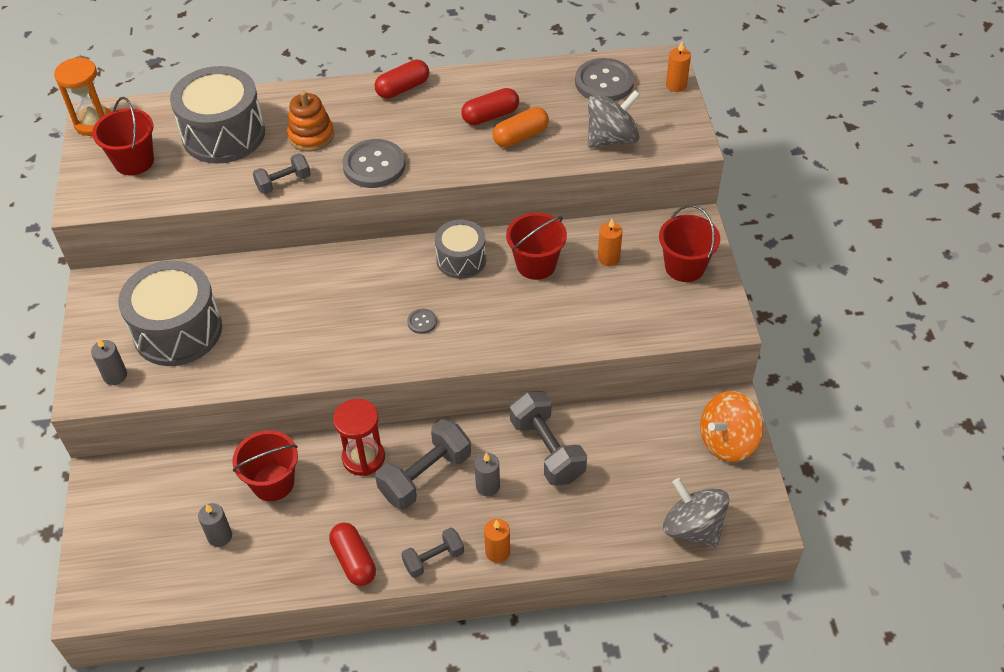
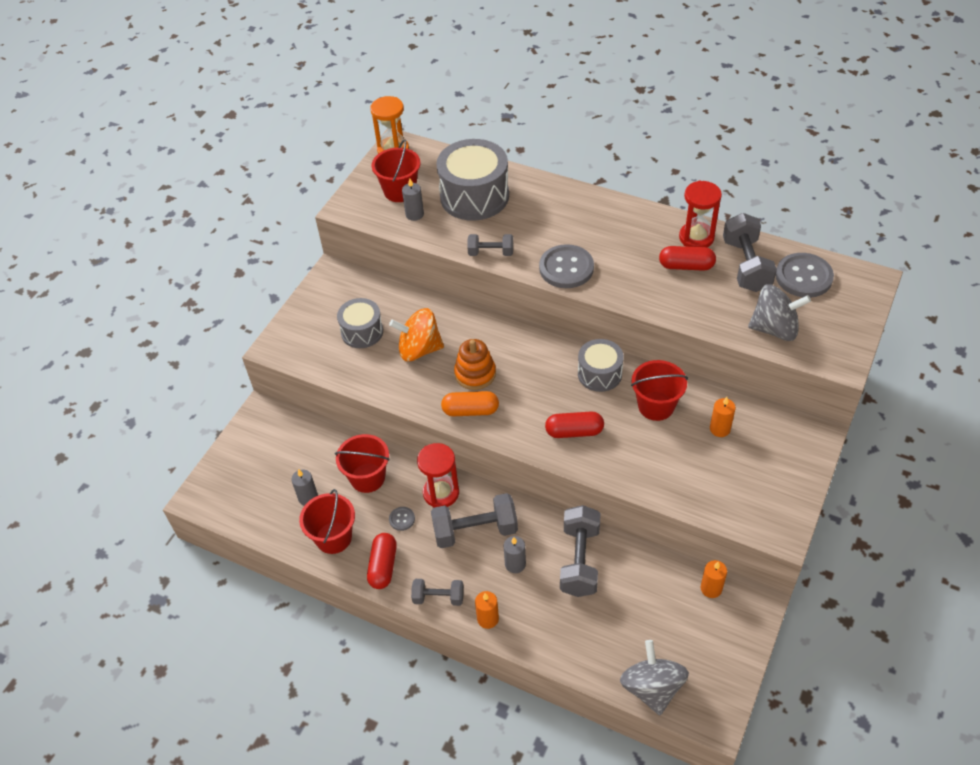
camera: 35 degrees right, 0 degrees up
grey candle [91,338,127,385] -> grey candle moved to [402,178,424,221]
grey drum [118,260,222,366] -> grey drum [337,298,383,348], size x0.59
orange stacking toy [287,91,334,151] -> orange stacking toy moved to [454,339,496,390]
red capsule [375,59,429,99] -> red capsule moved to [545,411,604,438]
grey button [407,309,437,334] -> grey button moved to [389,507,415,531]
orange capsule [493,107,549,147] -> orange capsule moved to [441,391,499,416]
red bucket [659,205,720,282] -> red bucket moved to [299,489,355,554]
orange candle [666,41,691,92] -> orange candle moved to [700,560,727,598]
orange spinning top [700,391,763,462] -> orange spinning top moved to [389,308,444,361]
none -> red hourglass [679,181,722,248]
none -> grey dumbbell [723,213,777,292]

